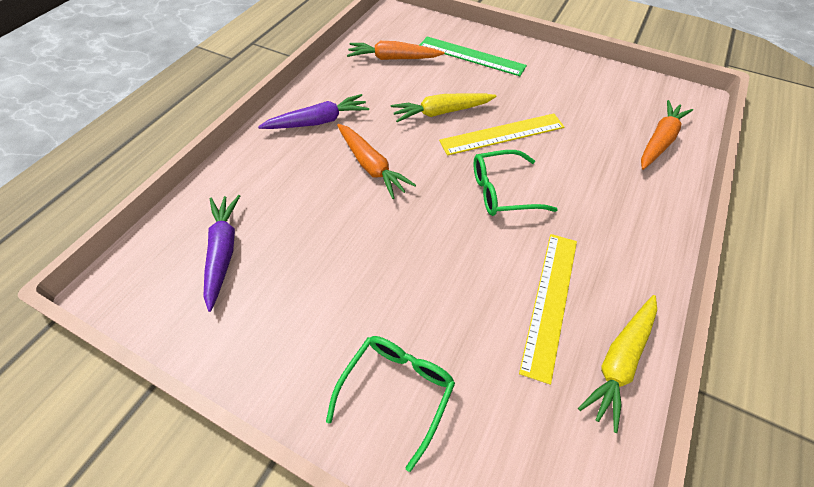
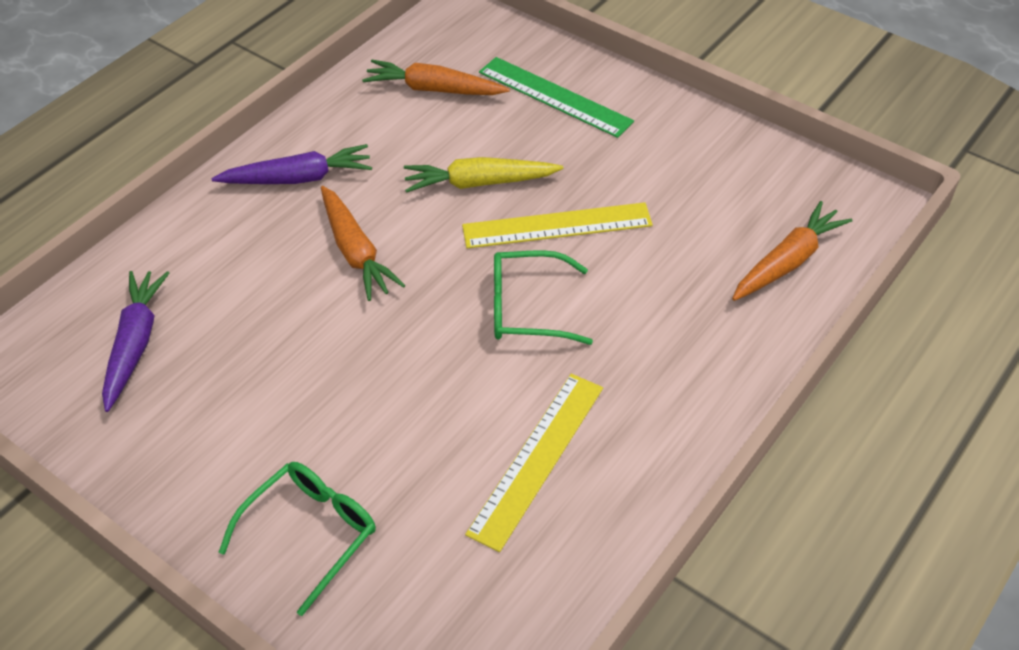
camera: 10 degrees right, 5 degrees down
yellow carrot [578,295,657,433] -> none

